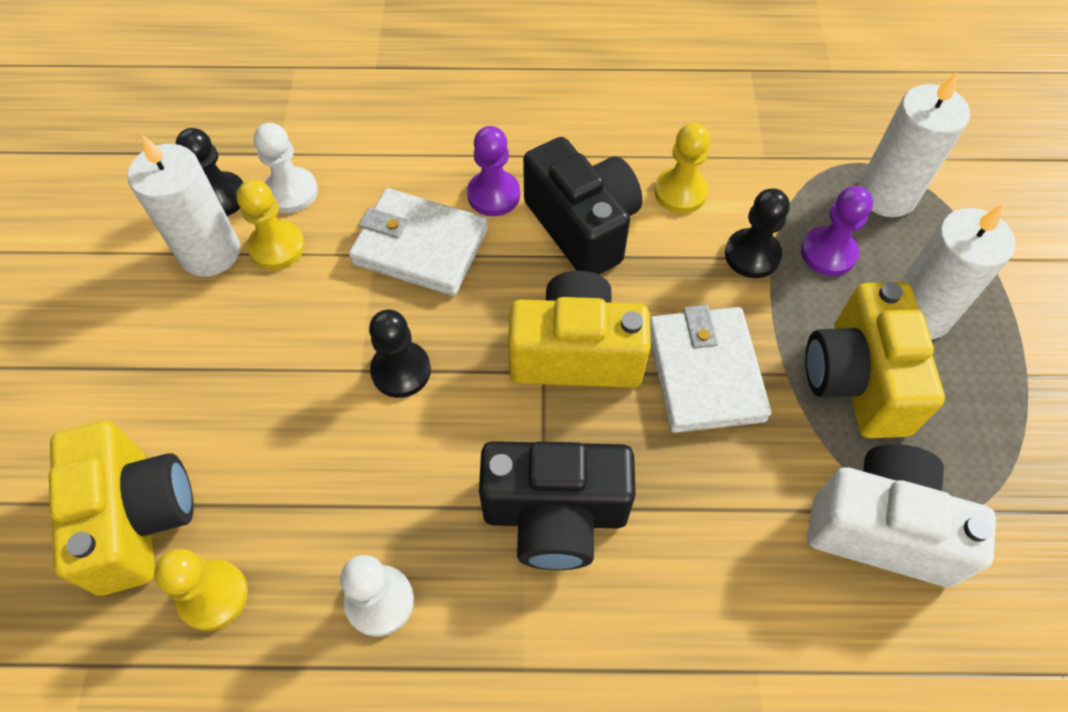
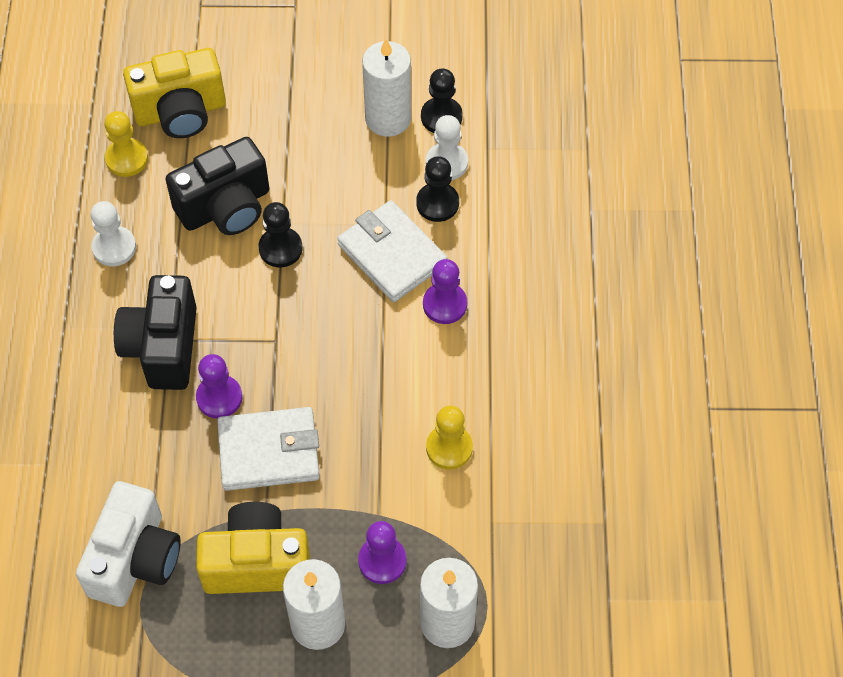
camera: 90 degrees right, 0 degrees up
yellow pawn [237,180,305,270] -> none
white wallet [349,188,488,296] -> white wallet turned 60 degrees counterclockwise [337,200,447,302]
yellow camera [508,271,651,388] -> none
black camera [523,137,643,275] -> black camera moved to [166,137,269,235]
black pawn [725,188,790,278] -> black pawn moved to [416,156,459,222]
none -> purple pawn [196,354,242,419]

